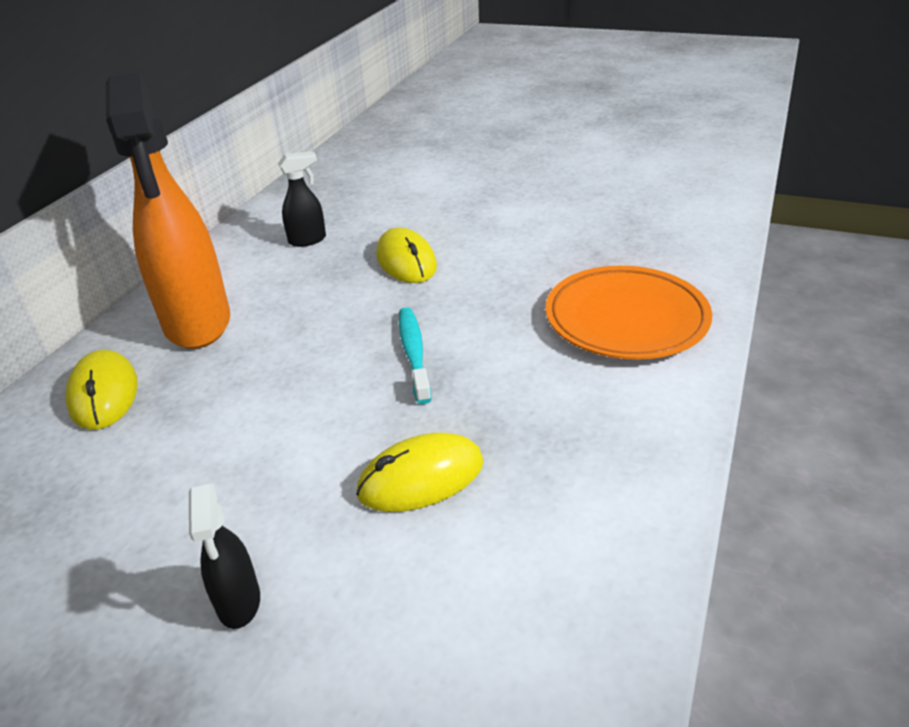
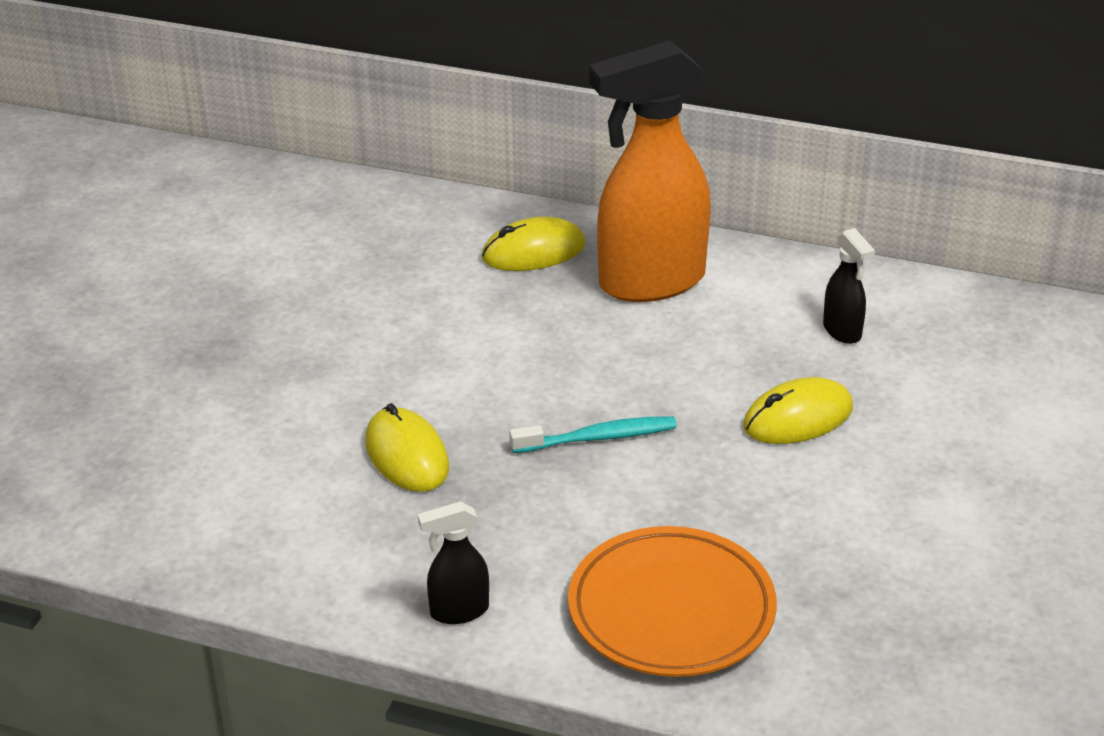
camera: 85 degrees right, 0 degrees up
black spray bottle [189,484,260,629] -> black spray bottle moved to [418,501,489,624]

